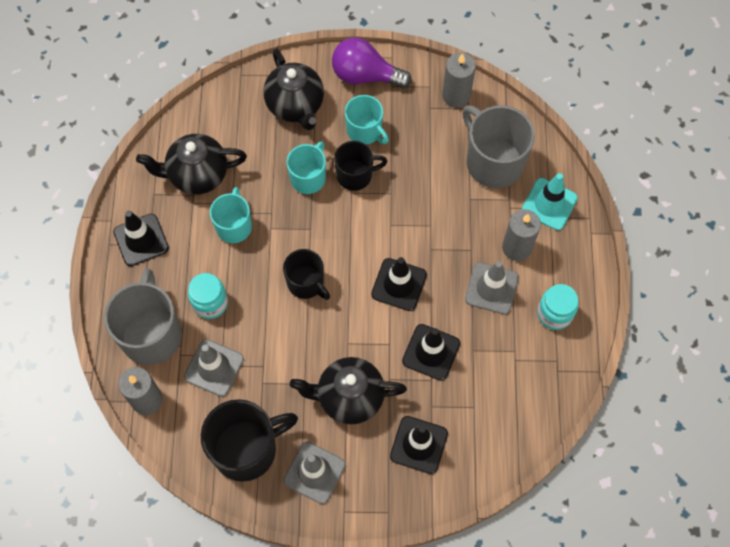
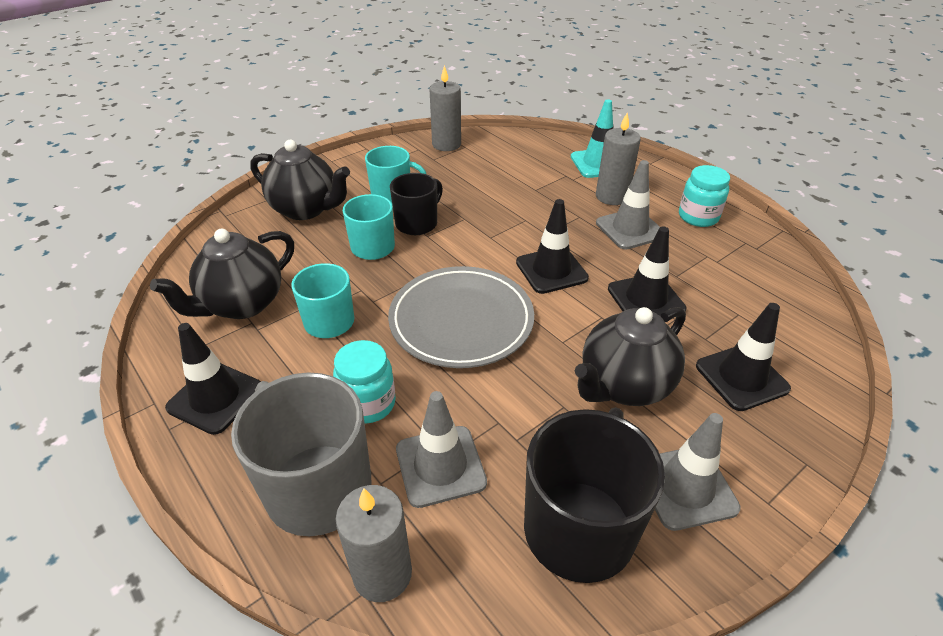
camera: 40 degrees left, 25 degrees down
black mug [283,249,330,300] -> grey plate [388,266,534,368]
purple light bulb [332,38,412,88] -> none
grey mug [462,105,535,188] -> none

